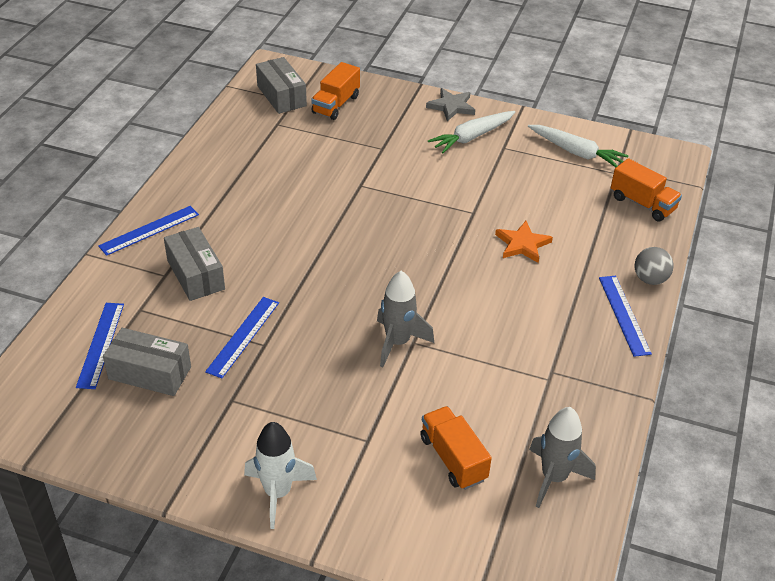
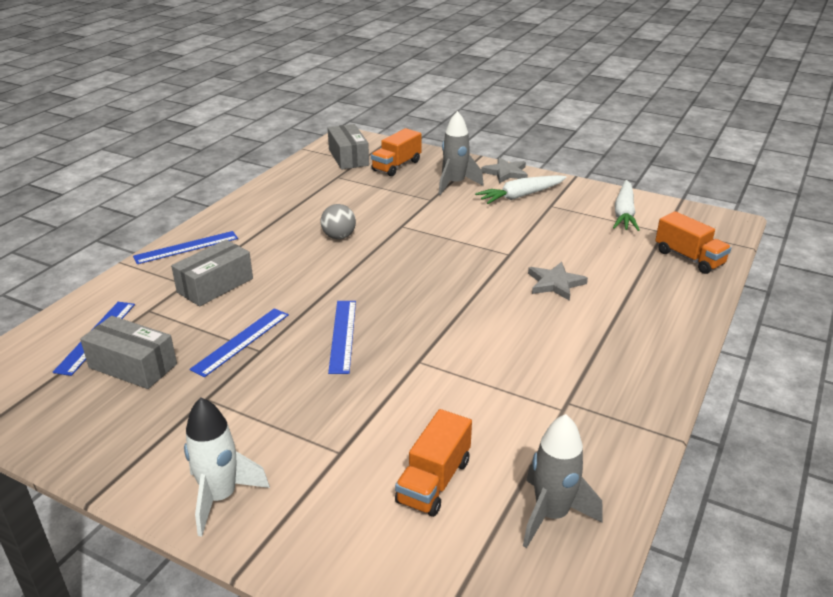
camera: 10 degrees right, 10 degrees down
grey box [164,227,225,301] -> grey box turned 60 degrees clockwise [171,240,253,306]
grey rocket [377,271,434,368] -> grey rocket moved to [438,111,484,195]
orange truck [420,406,492,490] -> orange truck turned 135 degrees counterclockwise [395,409,472,517]
orange star [495,221,553,263] -> grey star [528,262,588,301]
white carrot [528,125,629,167] -> white carrot turned 60 degrees clockwise [613,180,640,231]
blue ruler [599,276,652,357] -> blue ruler moved to [328,301,356,374]
grey ball [634,247,674,285] -> grey ball moved to [320,204,356,239]

